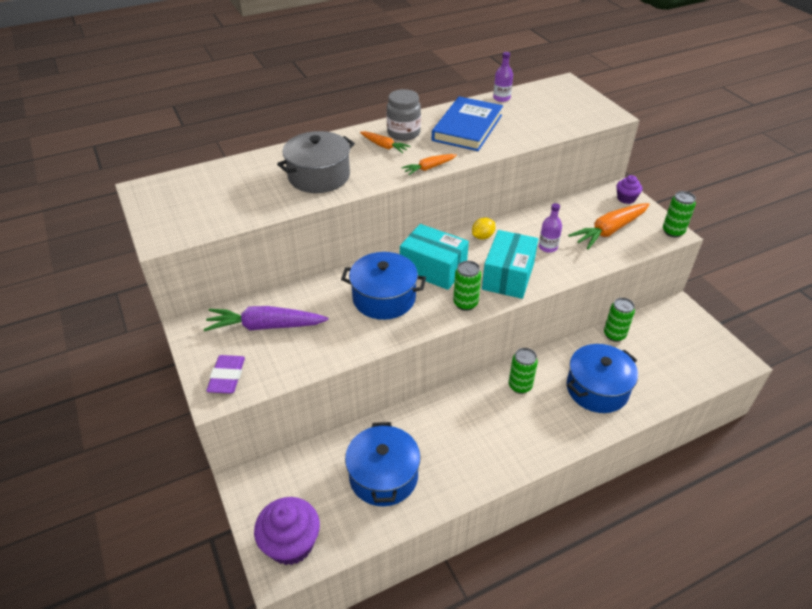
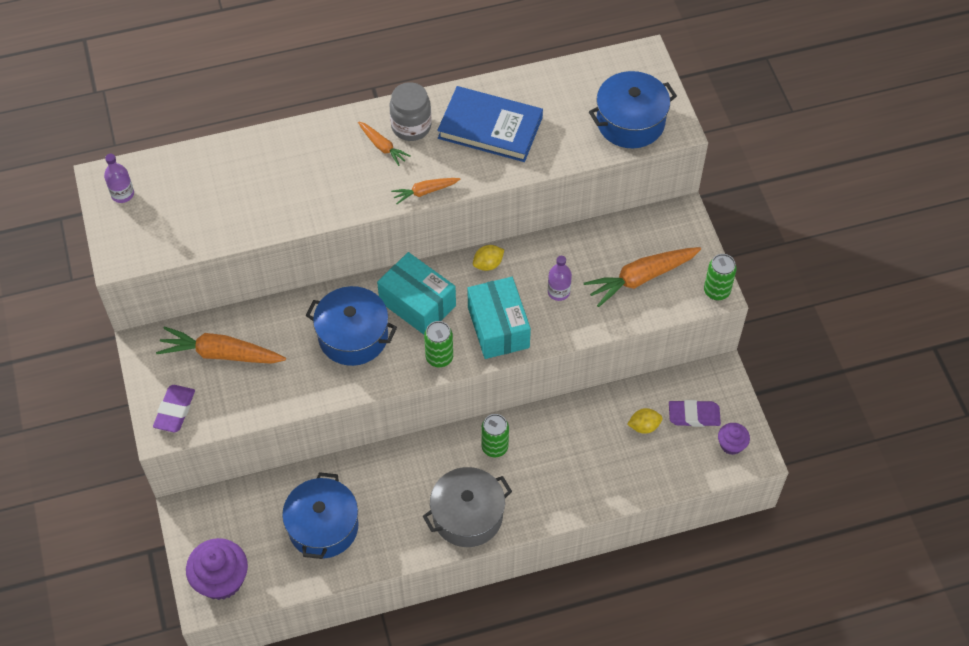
camera: 10 degrees right, 15 degrees up
purple carrot [204,306,328,331] -> orange carrot [156,326,286,364]
grey pot [277,131,355,193] -> grey pot moved to [423,467,512,547]
blue book [432,96,503,151] -> blue book turned 75 degrees clockwise [437,86,543,162]
turquoise box [482,230,538,299] -> turquoise box turned 45 degrees counterclockwise [467,277,531,359]
purple bottle [493,52,513,102] -> purple bottle moved to [104,154,134,203]
blue pot [567,344,638,413] -> blue pot moved to [589,71,677,148]
green can [604,298,635,342] -> none
purple cupcake [616,175,642,204] -> purple cupcake moved to [718,423,750,455]
none -> yellow lemon [627,408,663,434]
none -> purple eraser [669,400,721,427]

